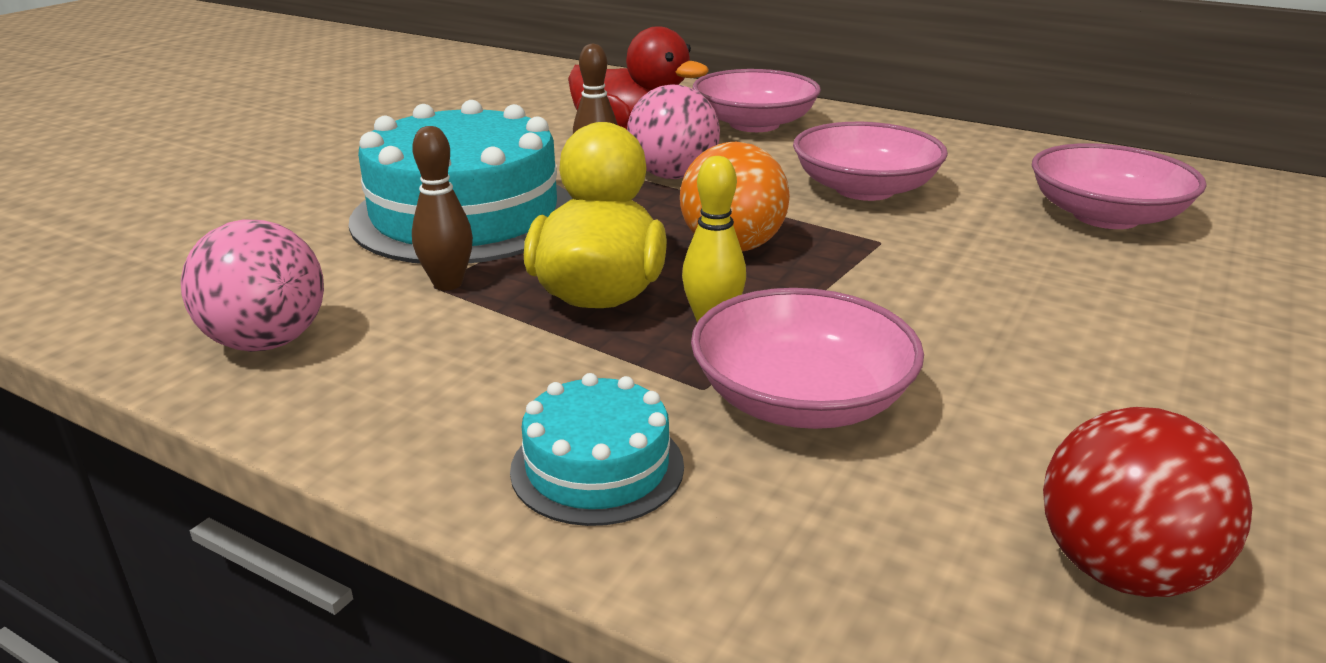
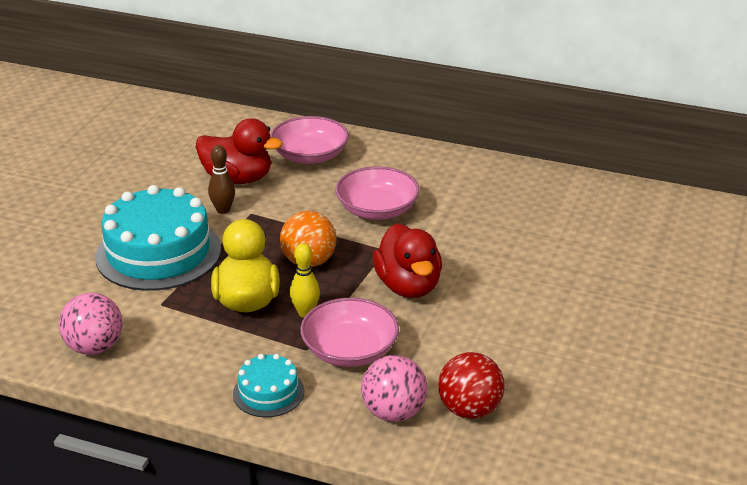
camera: 10 degrees left, 5 degrees up
brown bowling pin [412,126,473,290] -> none
pink ball [627,84,720,179] -> pink ball moved to [361,355,427,422]
pink bowl [1032,143,1207,229] -> none
none -> red duck [373,223,442,298]

